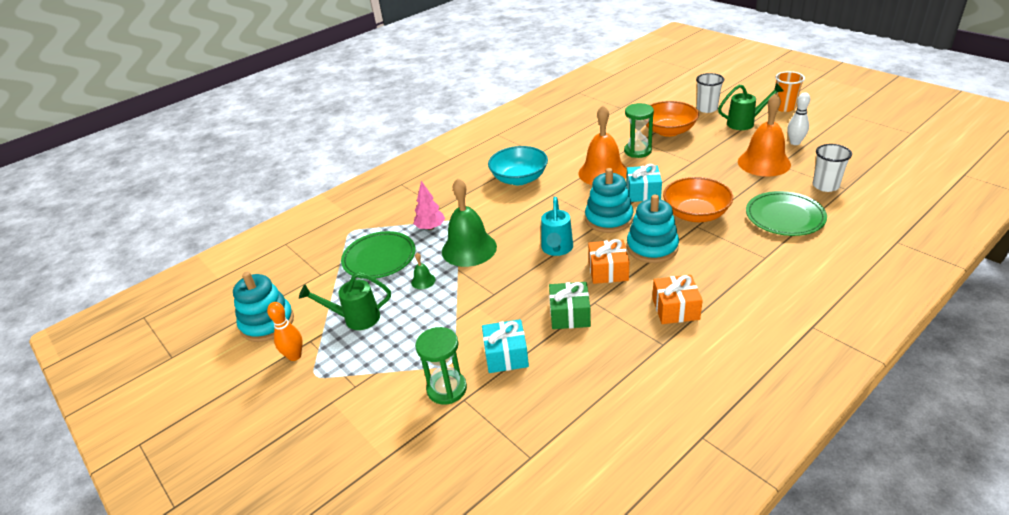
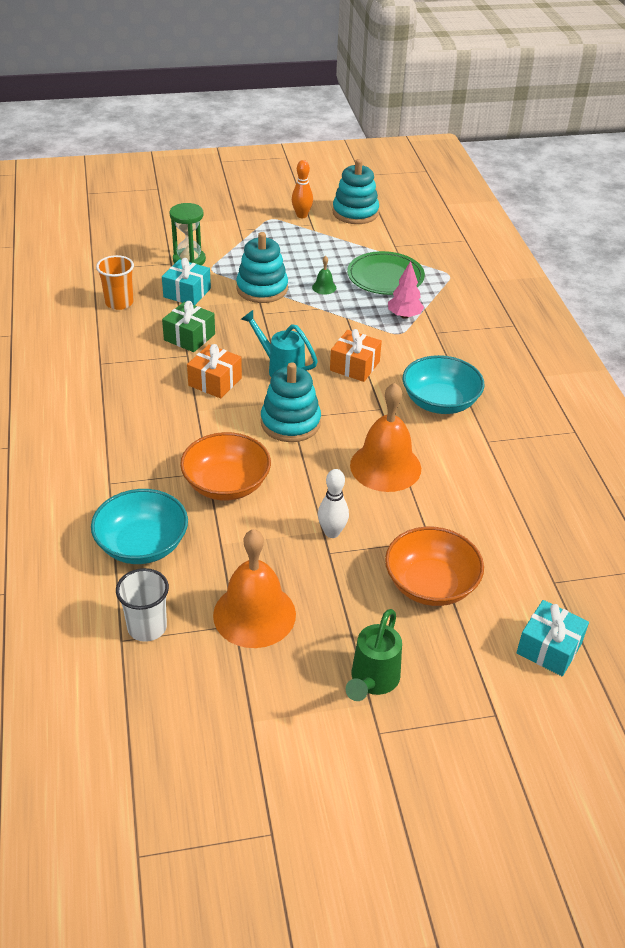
camera: 115 degrees right, 5 degrees up
green watering can [299,272,391,330] -> none
green bell [442,178,497,267] -> none
green hourglass [624,103,654,158] -> none
turquoise gift [626,164,662,202] -> turquoise gift moved to [516,600,589,676]
turquoise stacking toy [627,194,679,263] -> turquoise stacking toy moved to [236,232,288,303]
orange gift [652,275,703,324] -> orange gift moved to [330,329,382,382]
white cup [696,73,724,113] -> none
green plate [746,191,827,236] -> turquoise bowl [91,489,188,564]
orange cup [775,71,805,112] -> orange cup moved to [96,255,134,310]
white bowling pin [788,92,810,145] -> white bowling pin moved to [318,469,349,538]

